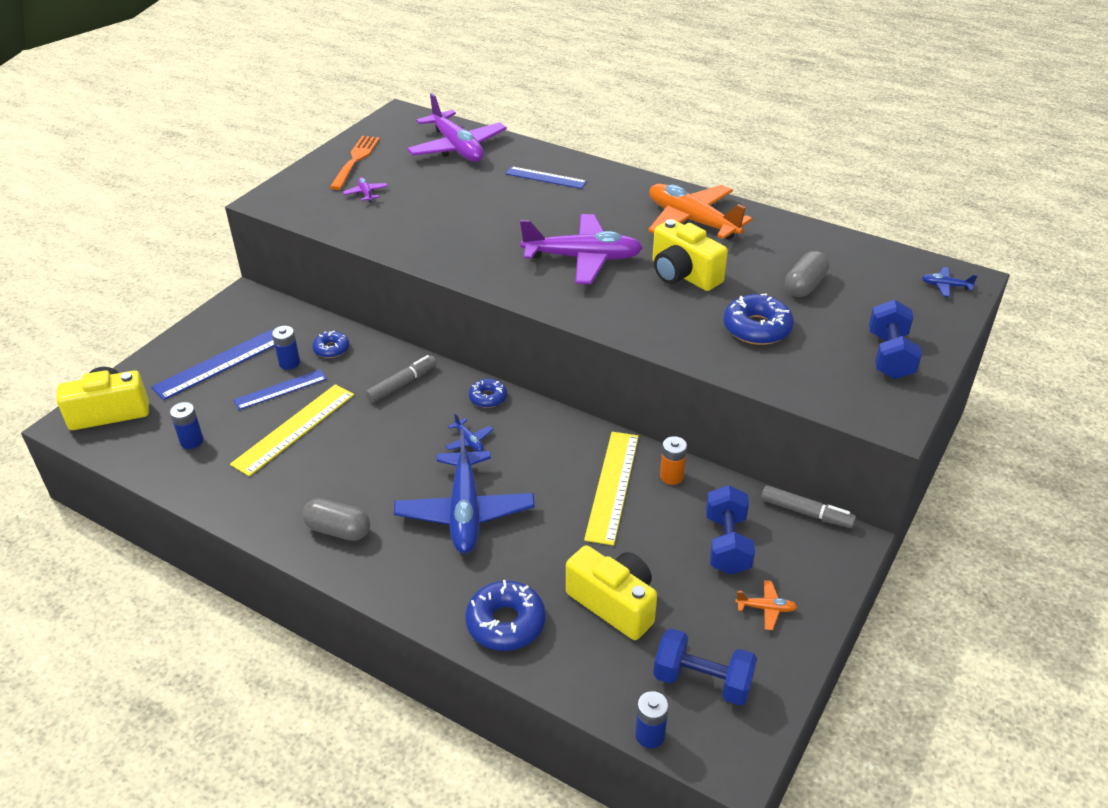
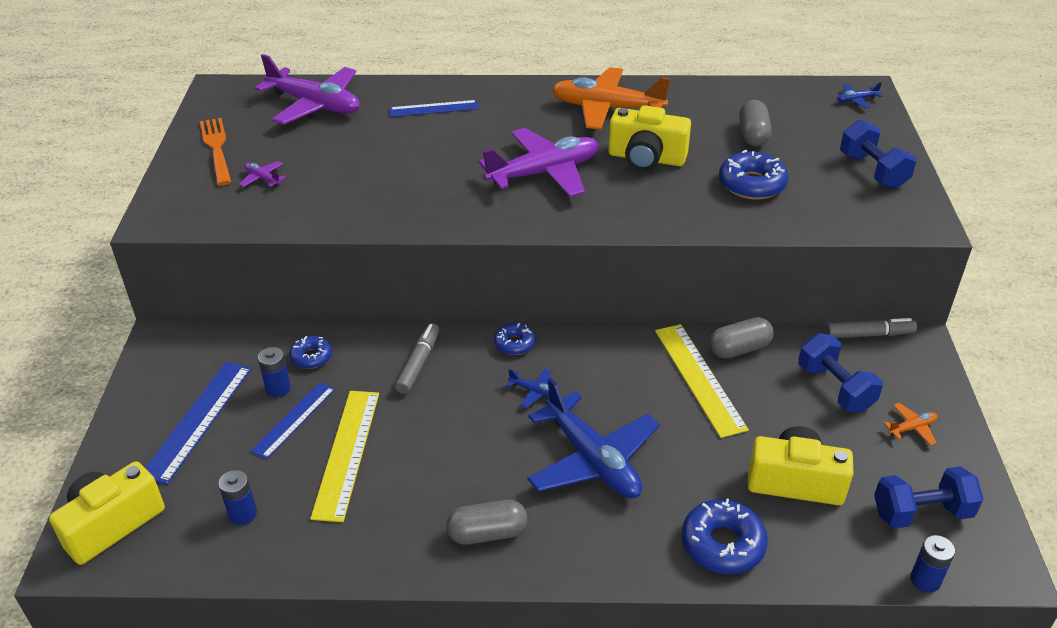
camera: 30 degrees left, 0 degrees up
orange battery [660,436,687,485] -> grey capsule [709,317,774,359]

